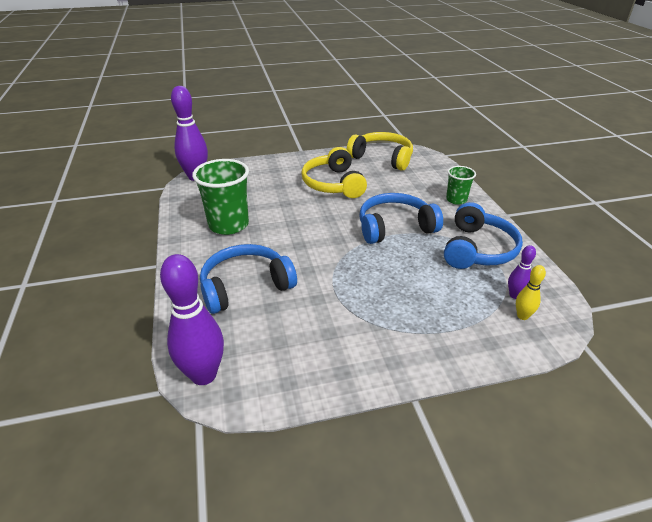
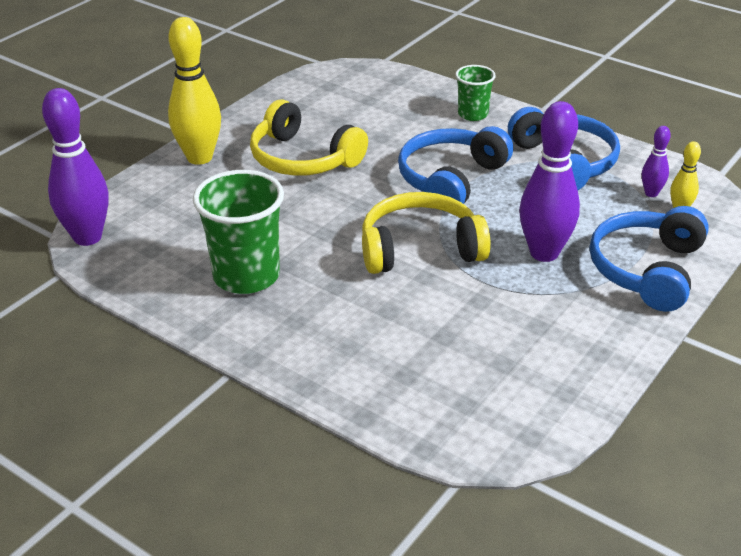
camera: 40 degrees left, 0 degrees up
purple bowling pin [160,254,224,385] -> purple bowling pin moved to [520,101,580,262]
blue headphones [200,244,297,314] -> blue headphones moved to [590,206,709,312]
yellow headphones [347,132,413,171] -> yellow headphones moved to [362,192,491,274]
none -> yellow bowling pin [168,17,221,165]

